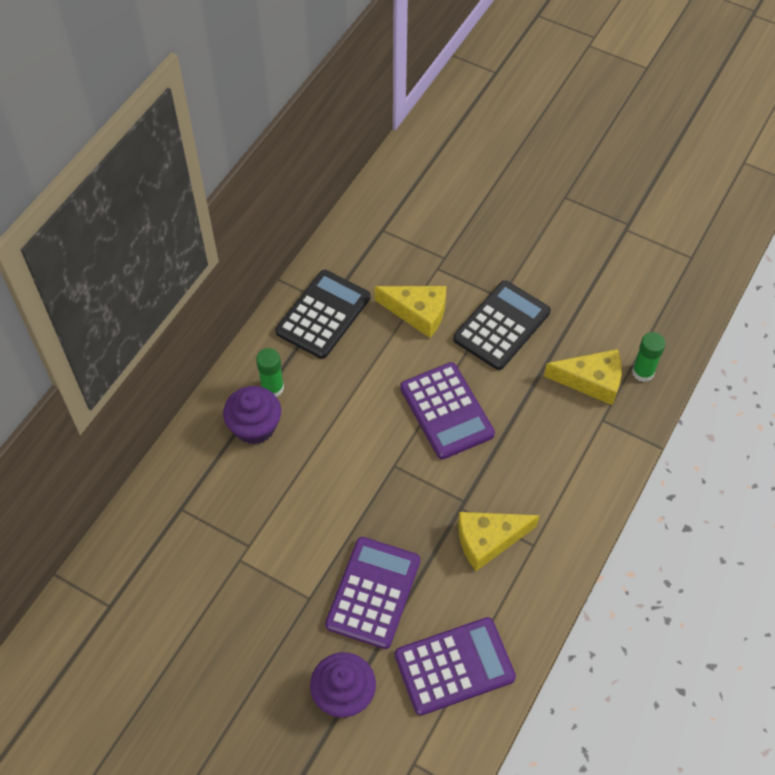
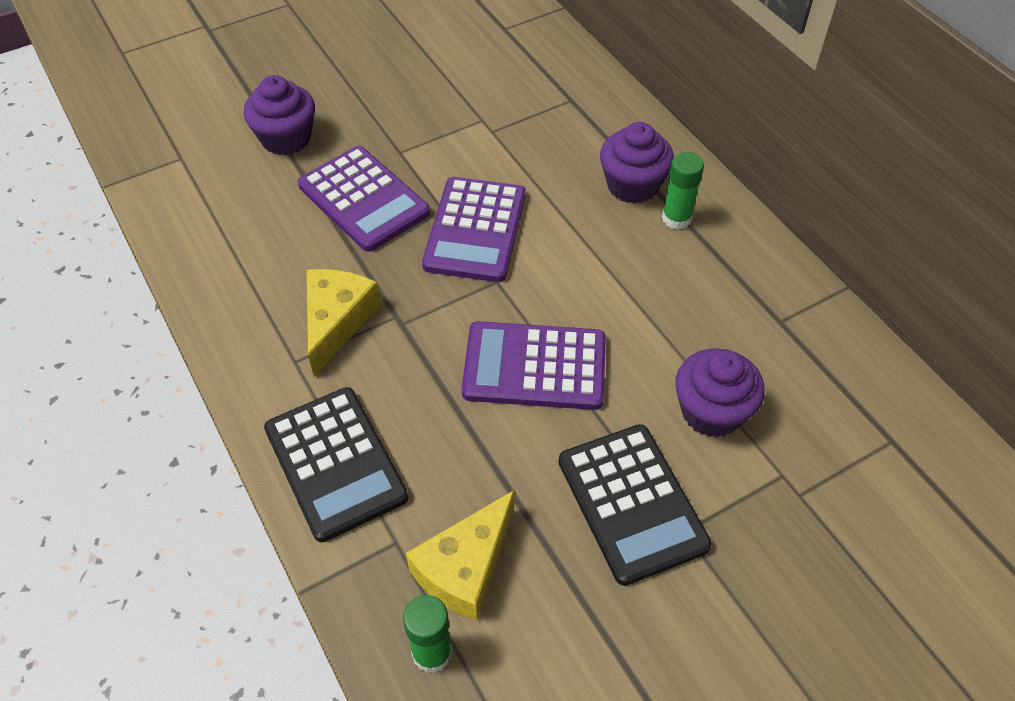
camera: 120 degrees right, 5 degrees down
black calculator [275,270,370,359] -> black calculator moved to [264,387,408,542]
yellow cheese [375,286,446,338] -> purple cupcake [675,348,765,438]
purple calculator [395,617,516,716] -> purple calculator moved to [422,177,526,282]

